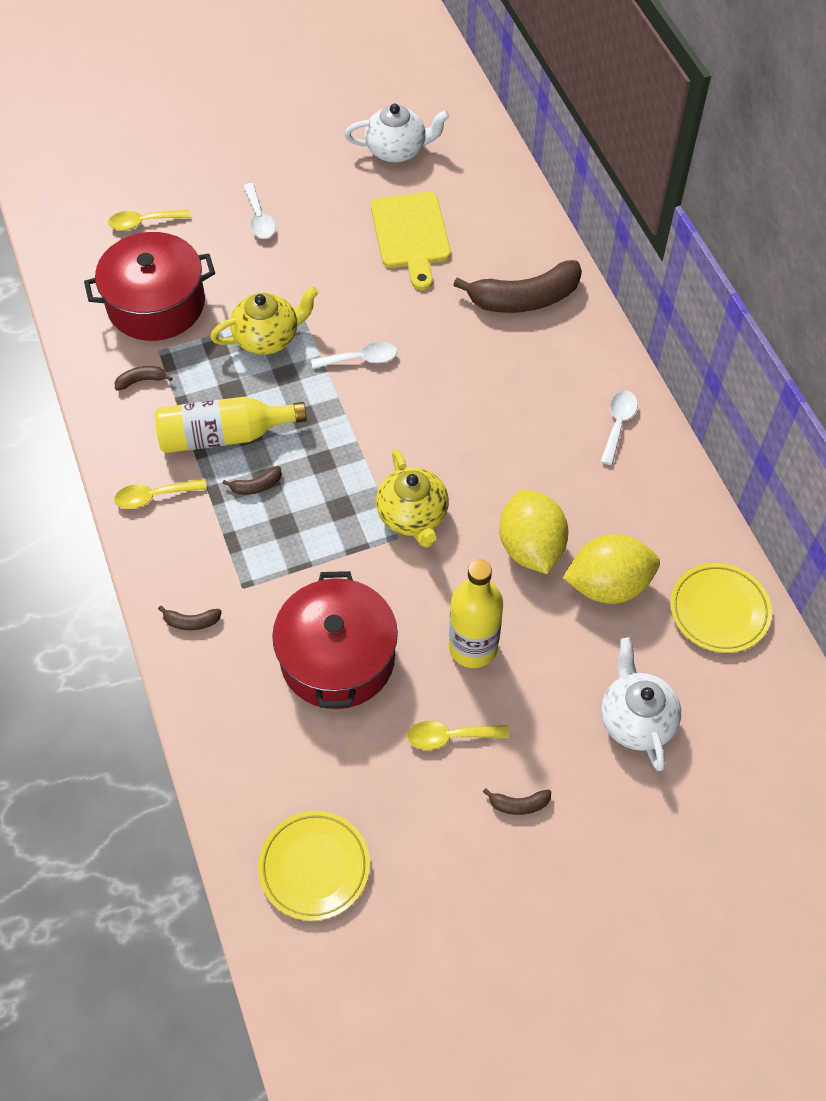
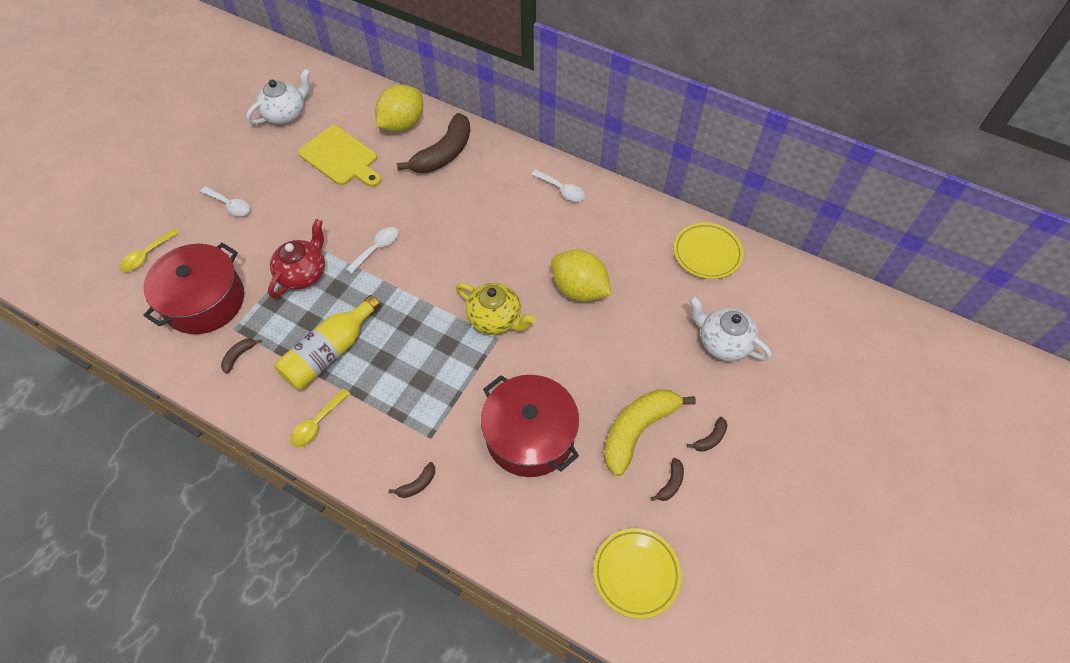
camera: 40 degrees left, 0 degrees up
yellow teapot [210,286,319,355] -> red teapot [268,219,325,298]
brown banana [222,466,282,495] -> brown banana moved to [651,458,684,501]
yellow spoon [407,721,509,750] -> yellow banana [604,389,696,476]
yellow bottle [449,560,503,668] -> none
yellow lemon [563,534,660,604] -> yellow lemon moved to [375,85,423,132]
white spoon [600,391,638,465] -> white spoon turned 150 degrees clockwise [531,170,585,202]

